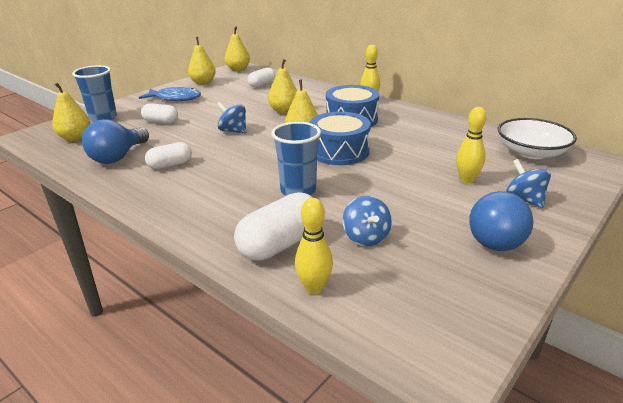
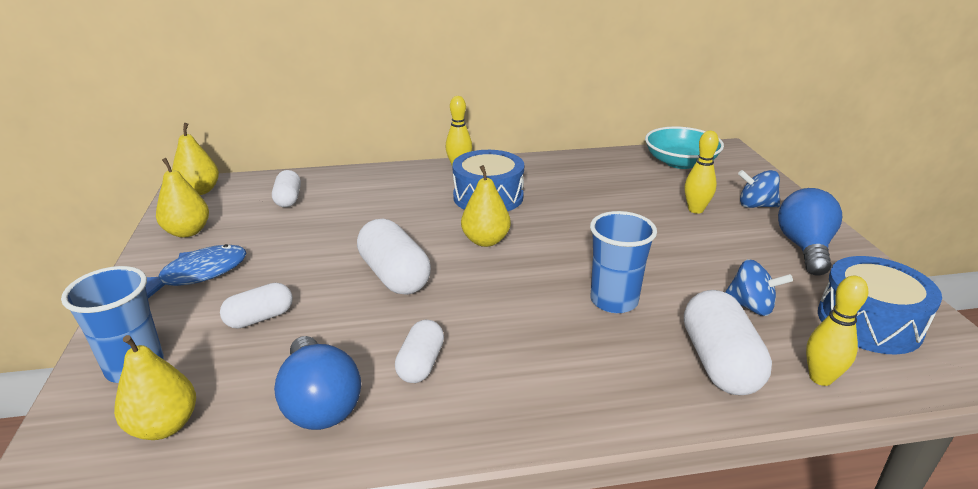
camera: 50 degrees left, 0 degrees up
blue spinning top [217,102,246,134] -> white capsule [357,219,431,295]
yellow pear [268,59,297,114] -> none
blue drum [310,112,371,165] -> blue drum moved to [818,256,942,355]
blue light bulb [469,191,533,251] -> blue light bulb turned 135 degrees counterclockwise [778,188,842,275]
white bowl [498,118,577,159] -> turquoise bowl [645,126,724,169]

